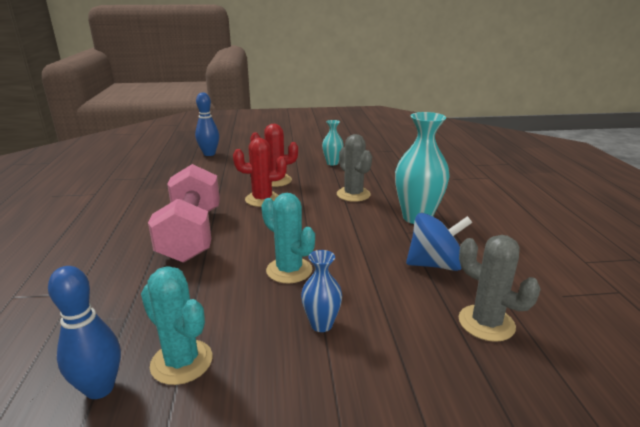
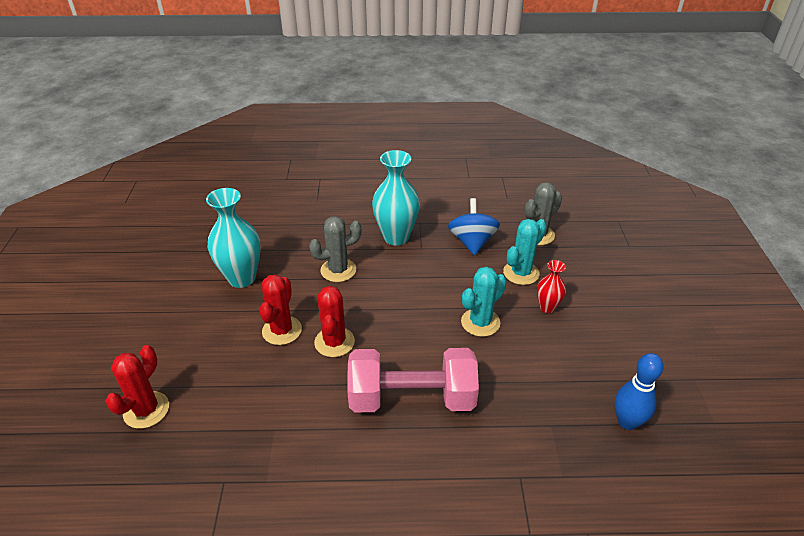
camera: 85 degrees left, 15 degrees up
turquoise cactus [141,266,212,385] -> turquoise cactus moved to [503,219,547,285]
blue bowling pin [195,92,219,156] -> red cactus [106,345,169,429]
blue vase [301,250,342,332] -> red vase [537,260,566,313]
turquoise vase [322,120,344,166] -> turquoise vase [206,188,261,288], size x1.86

